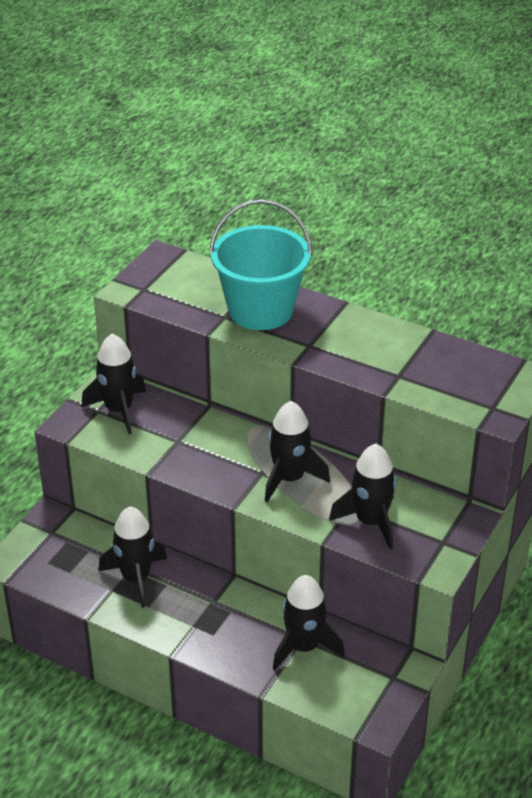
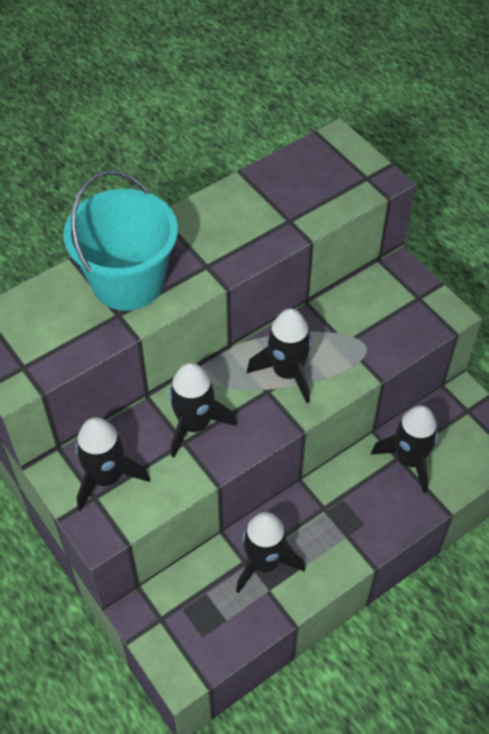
camera: 65 degrees left, 15 degrees up
black rocket [329,444,396,550] -> black rocket moved to [169,363,237,457]

